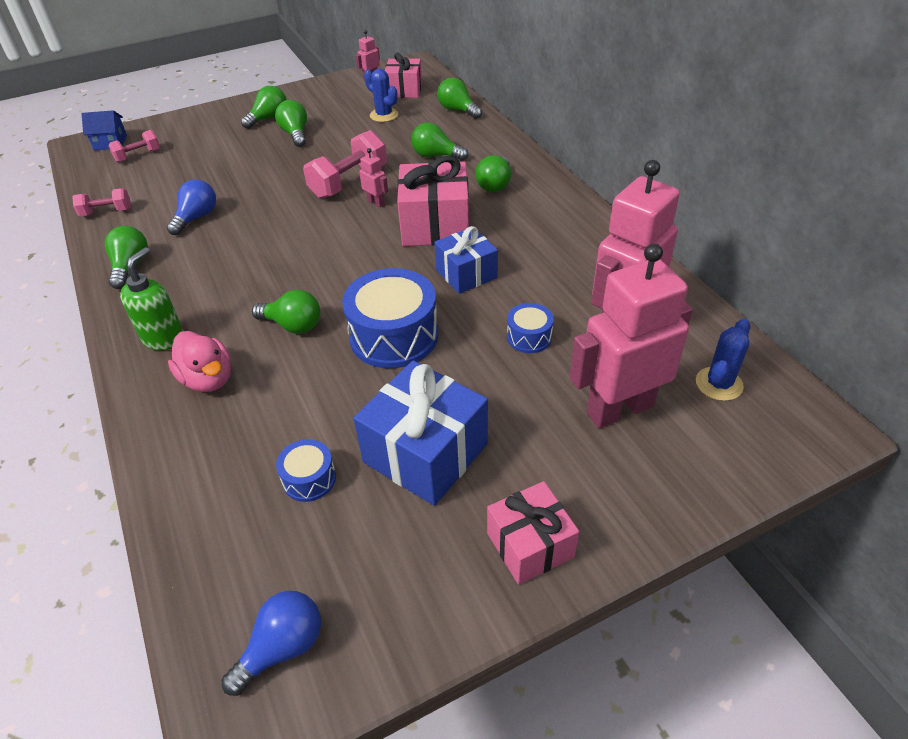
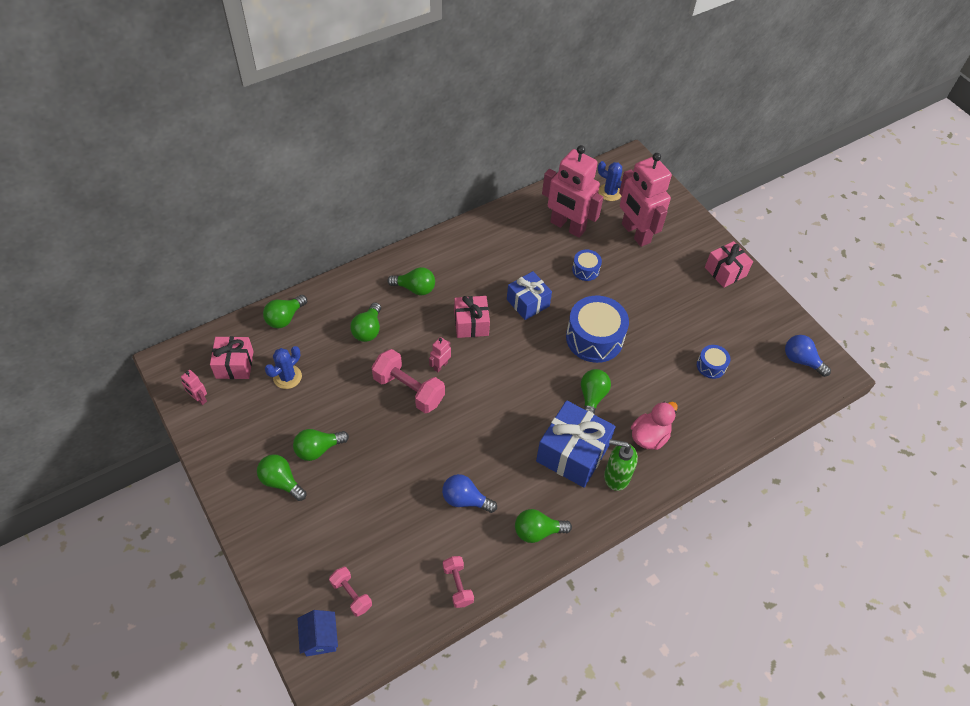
camera: 100 degrees left, 10 degrees up
blue gift [353,360,488,506] -> blue gift moved to [536,400,616,488]
pink gift [397,156,469,246] -> pink gift [454,296,490,338], size x0.64

